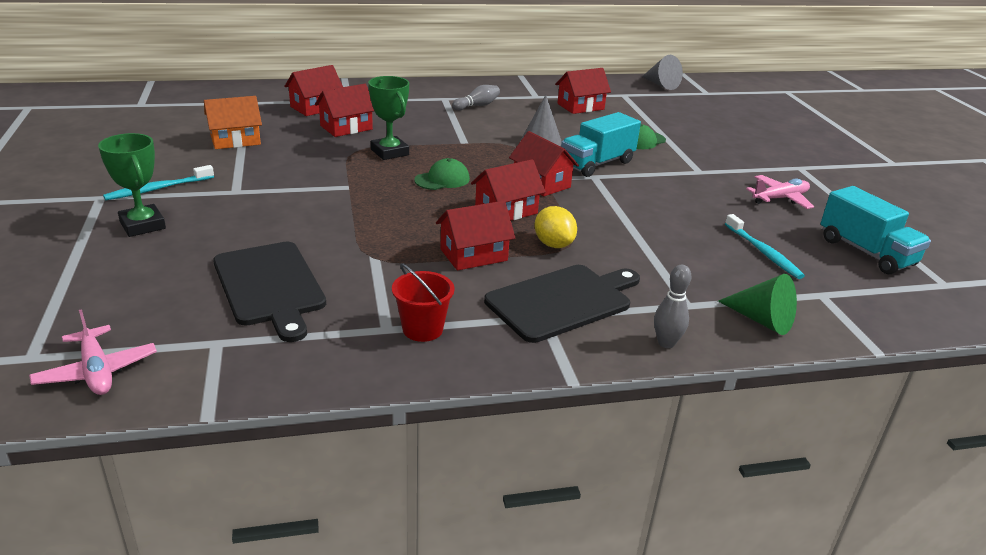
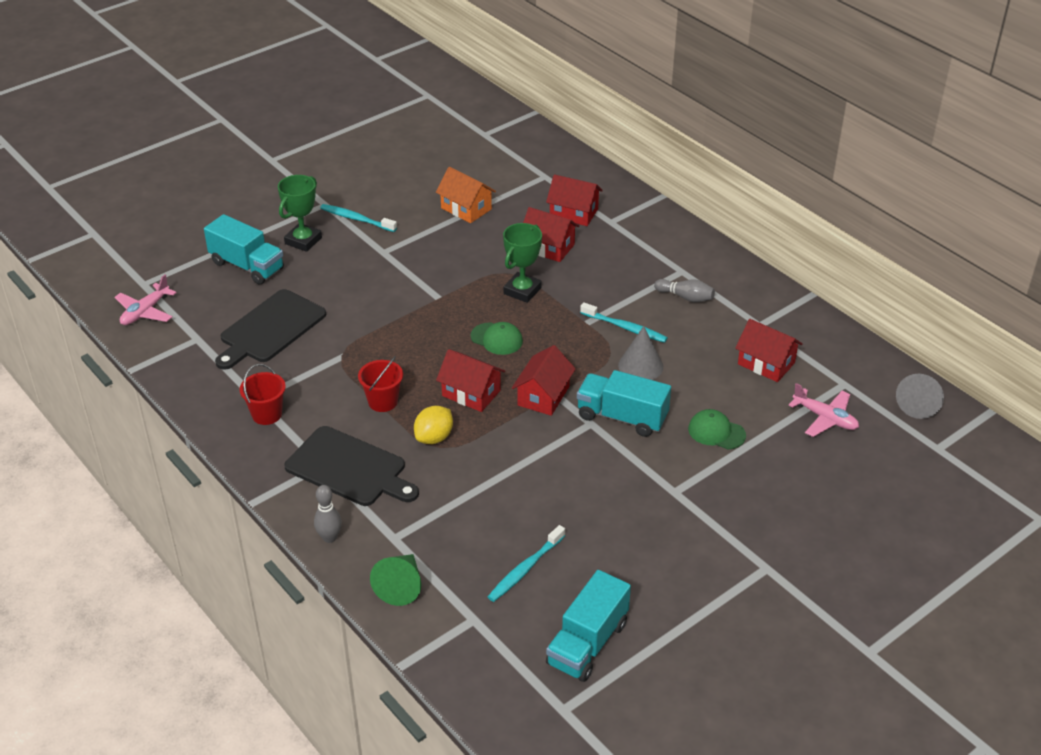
camera: 65 degrees right, 10 degrees up
red house [436,201,515,271] -> red bucket [358,356,403,412]
pink plane [746,175,814,209] -> pink plane moved to [789,383,859,437]
none -> turquoise truck [204,214,284,285]
none -> turquoise toothbrush [580,302,668,343]

